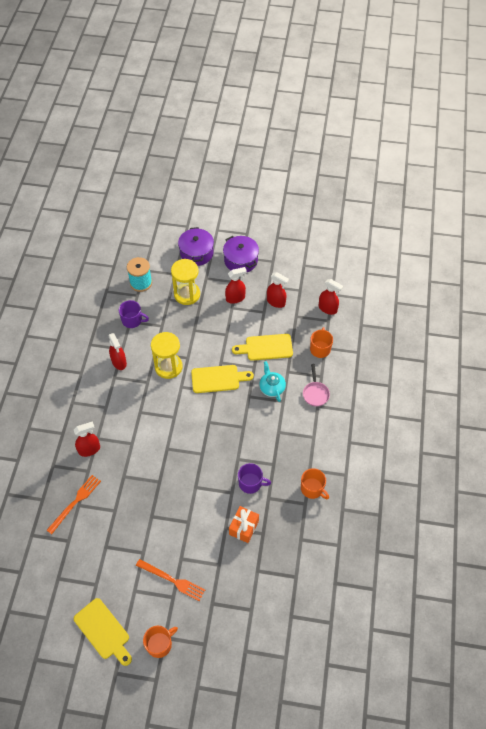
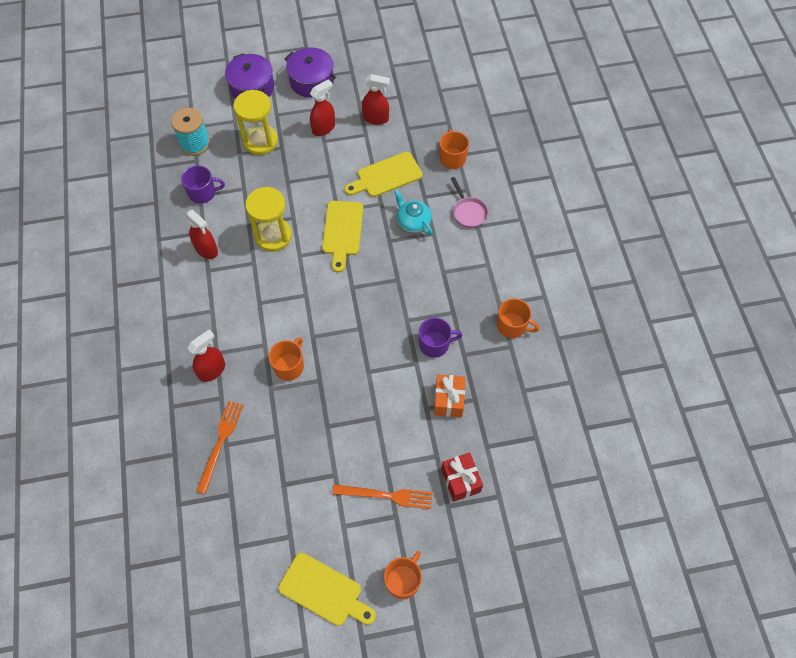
camera: 20 degrees left, 5 degrees up
yellow cutting board [191,365,254,393] -> yellow cutting board turned 120 degrees clockwise [322,201,363,273]
red spray bottle [319,279,343,315] -> none
none -> orange mug [269,337,304,381]
none -> red gift [441,452,483,502]

